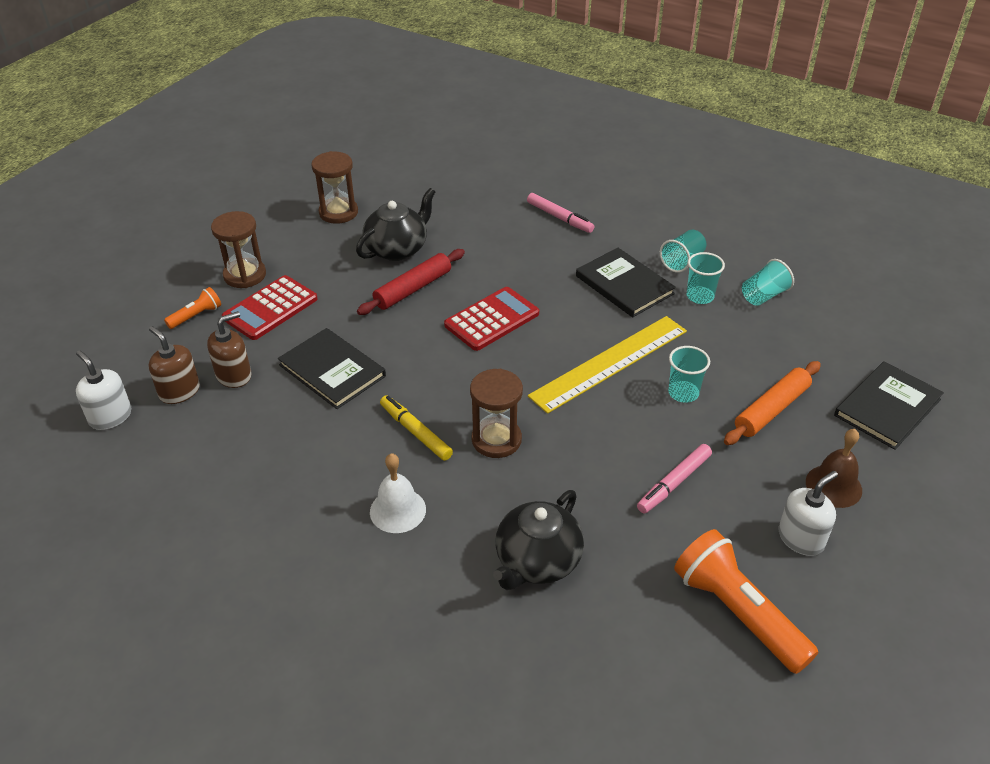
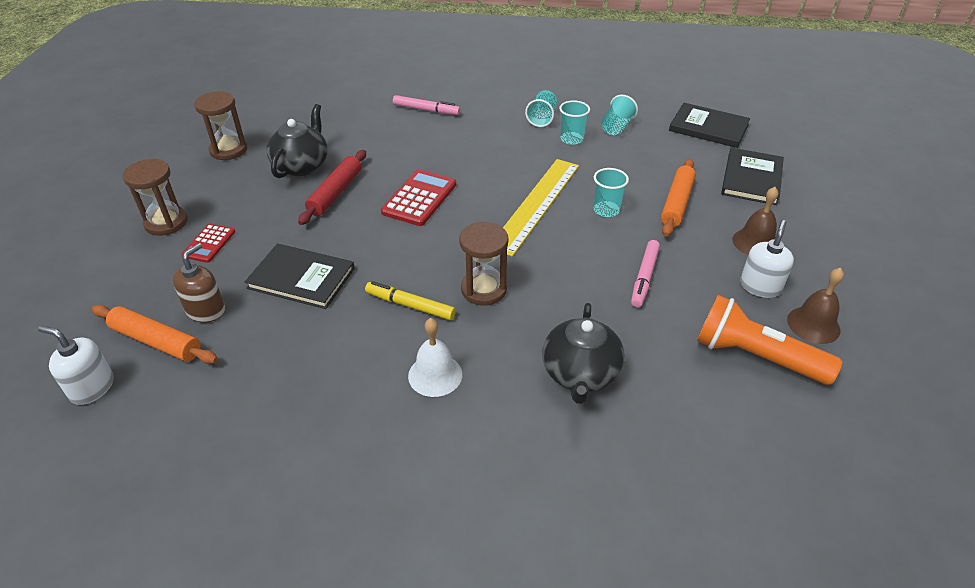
camera: 25 degrees left, 0 degrees up
brown soap dispenser [149,326,200,404] -> orange rolling pin [92,305,218,364]
orange flashlight [164,287,221,329] -> none
red calculator [222,275,318,340] -> red calculator [181,224,235,263], size x0.62
black book [576,248,676,317] -> black book moved to [669,103,750,148]
none -> brown bell [787,268,844,344]

